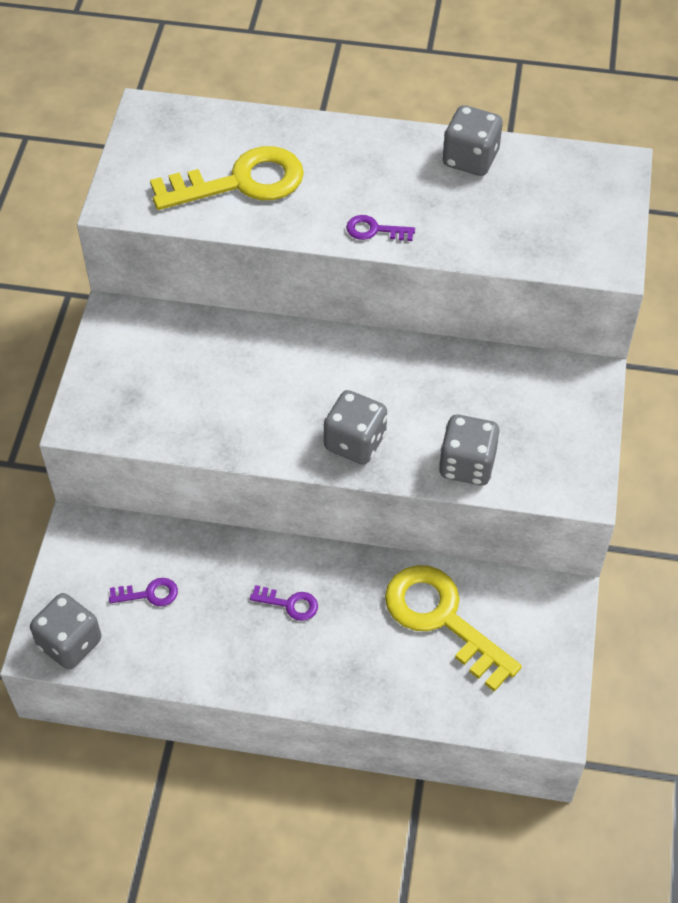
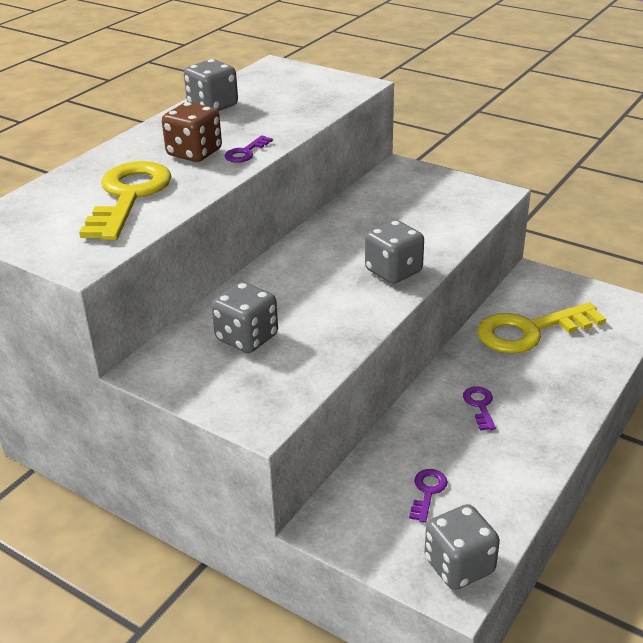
camera: 65 degrees left, 20 degrees down
purple key [250,585,318,621] -> purple key turned 45 degrees counterclockwise [463,386,496,430]
grey dice [439,414,500,485] -> grey dice moved to [211,282,278,353]
none -> brown dice [162,102,222,162]

